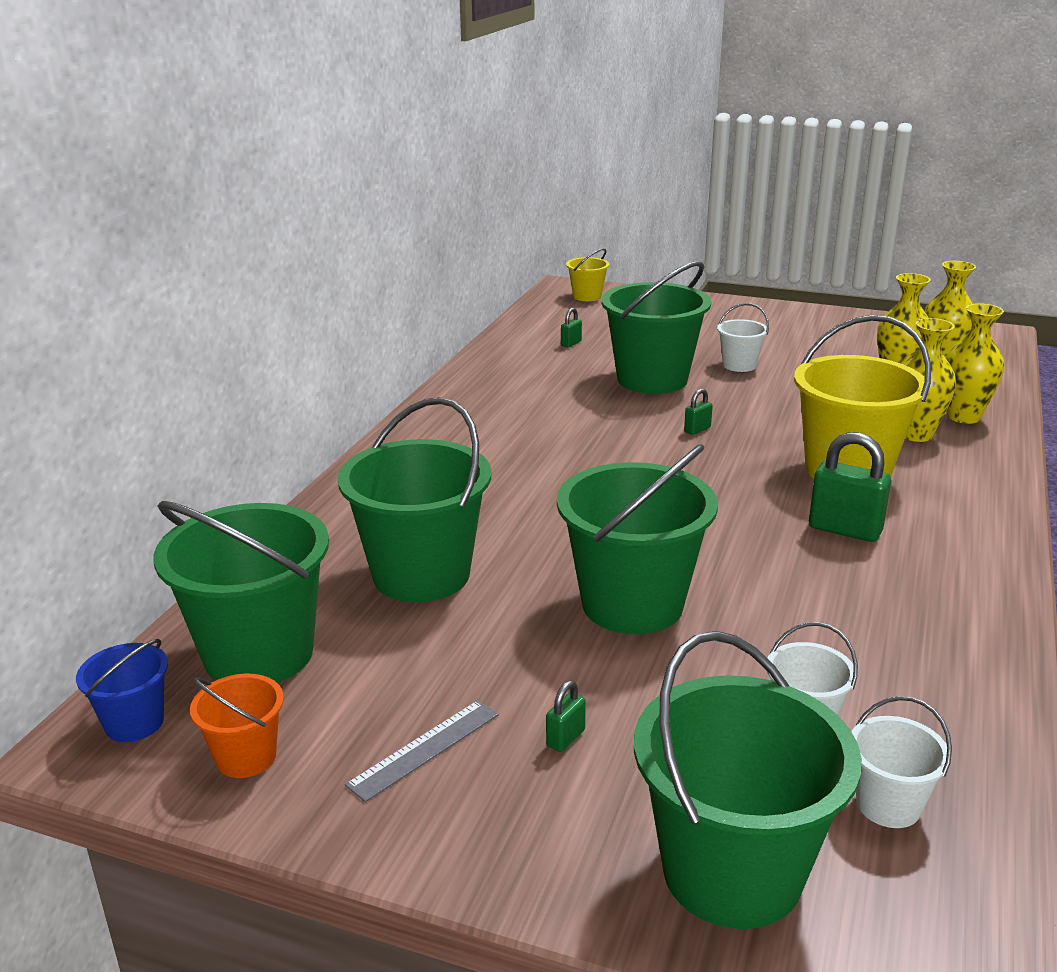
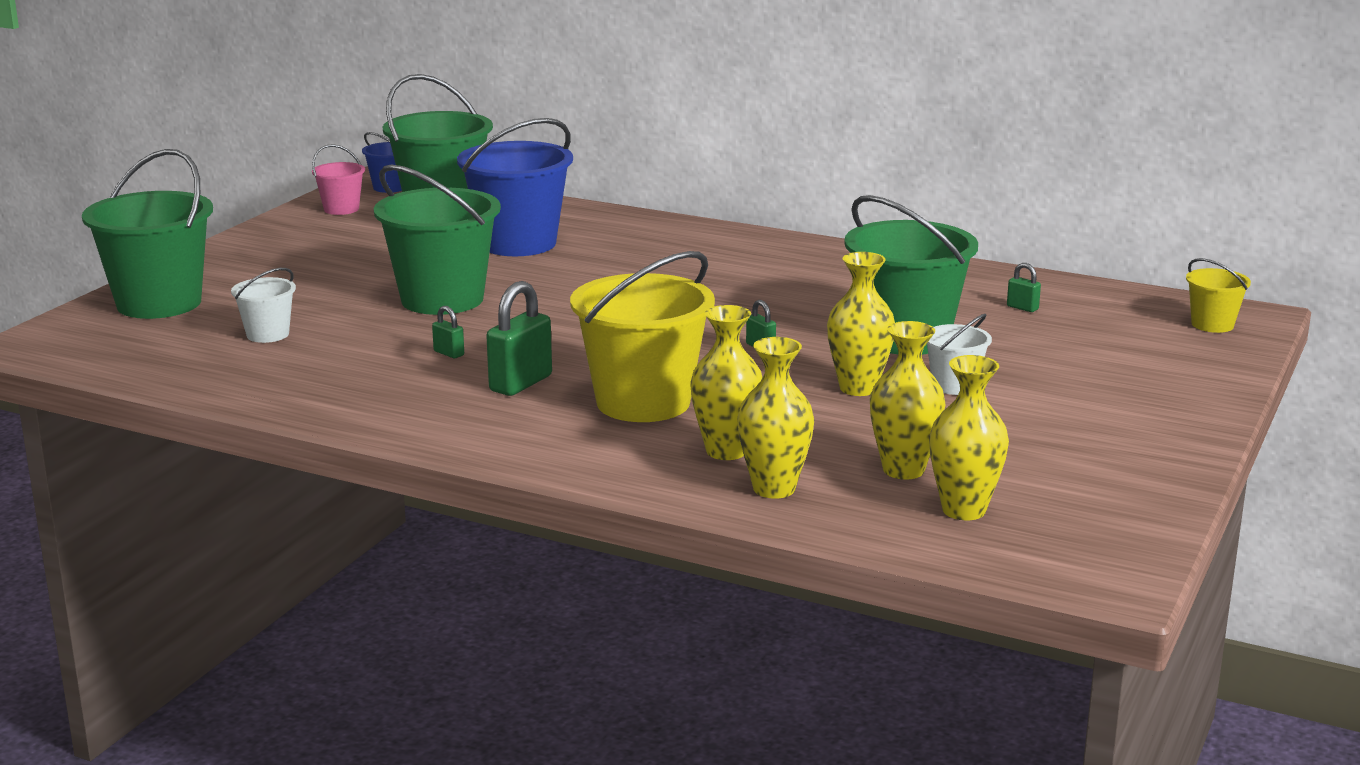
camera: 95 degrees right, 5 degrees down
orange bucket [190,674,284,778] -> pink bucket [312,144,365,215]
green bucket [338,397,491,602] -> blue bucket [457,118,573,256]
grey ruler [345,700,499,802] -> none
green padlock [546,681,586,752] -> green padlock moved to [432,306,464,358]
white bucket [852,696,952,828] -> none
none -> yellow vase [827,252,895,396]

